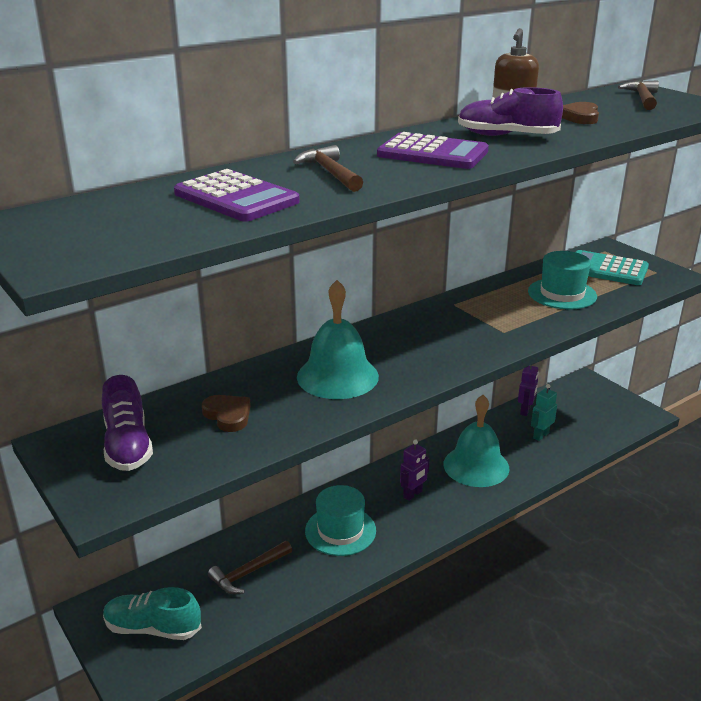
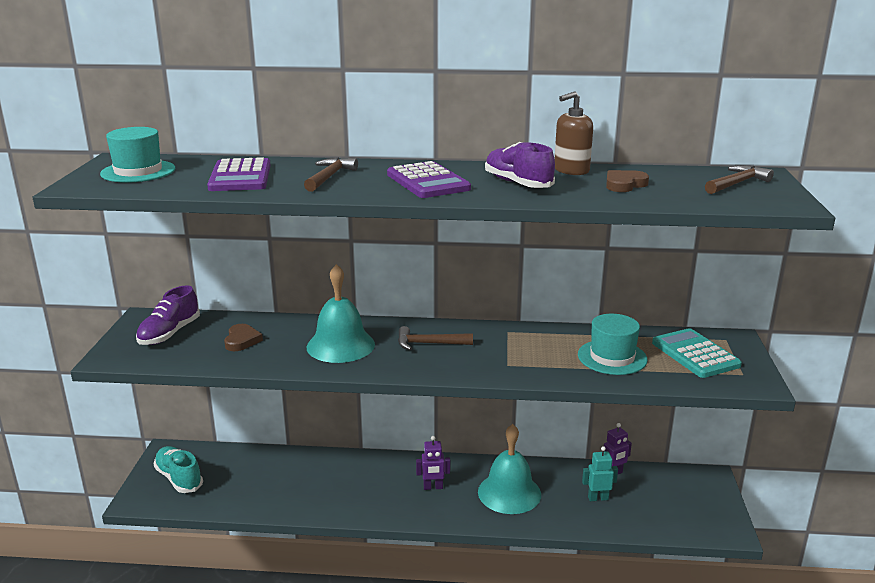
camera: 40 degrees right, 5 degrees down
brown hammer [208,541,292,594] -> brown hammer moved to [398,326,473,350]
turquoise hat [305,485,376,556] -> turquoise hat moved to [100,127,175,183]

